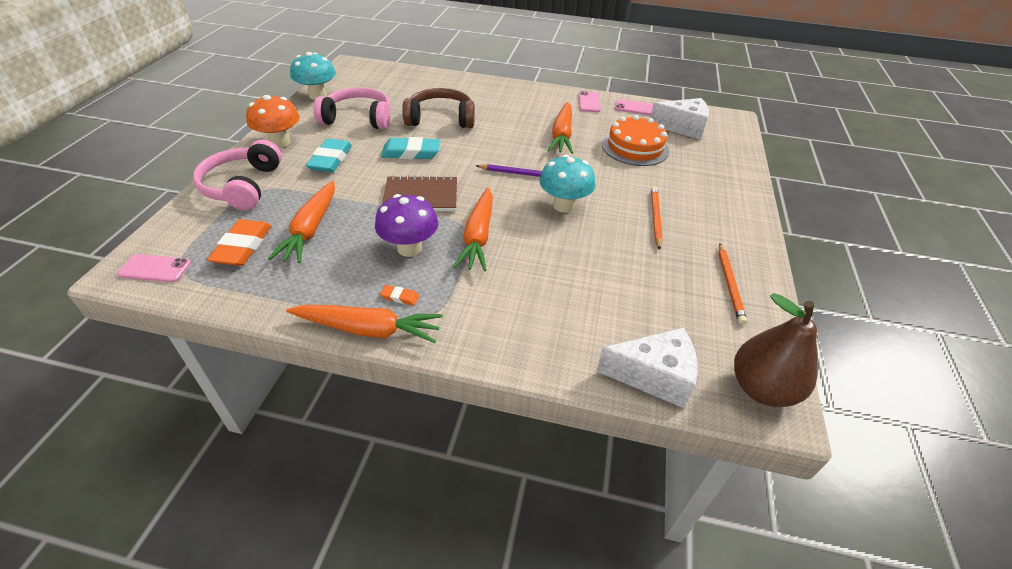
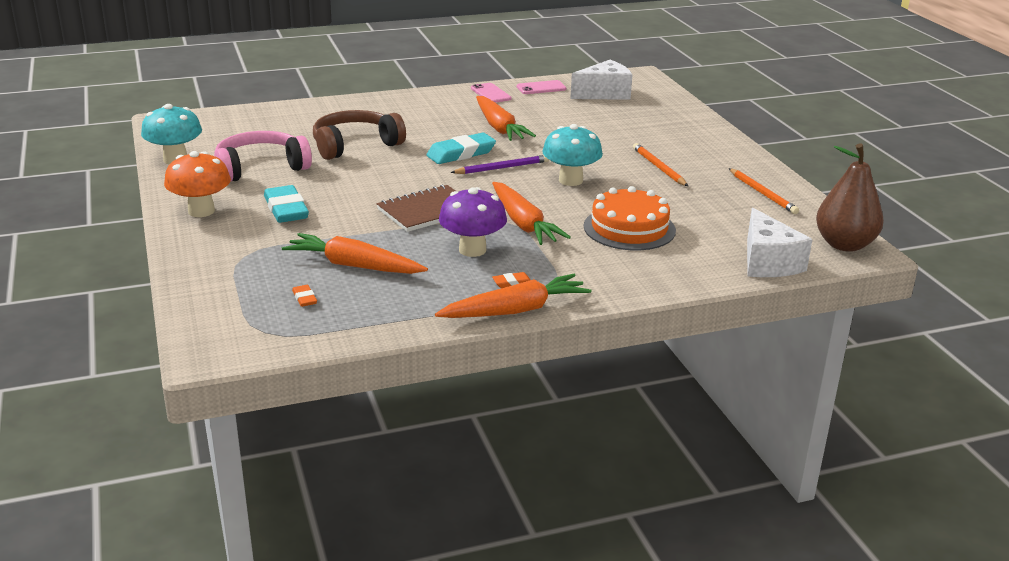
camera: 30 degrees left, 15 degrees down
pink phone [117,254,191,283] -> none
pink headphones [193,140,282,210] -> none
orange eraser [207,219,271,266] -> orange eraser [292,285,317,307], size x0.46
orange carrot [268,180,335,263] -> orange carrot turned 135 degrees clockwise [282,233,428,274]
turquoise eraser [381,137,441,159] -> turquoise eraser moved to [426,133,496,164]
white cheese [596,328,698,408] -> white cheese turned 105 degrees clockwise [747,208,813,277]
orange cake [602,115,669,166] -> orange cake moved to [584,186,676,250]

